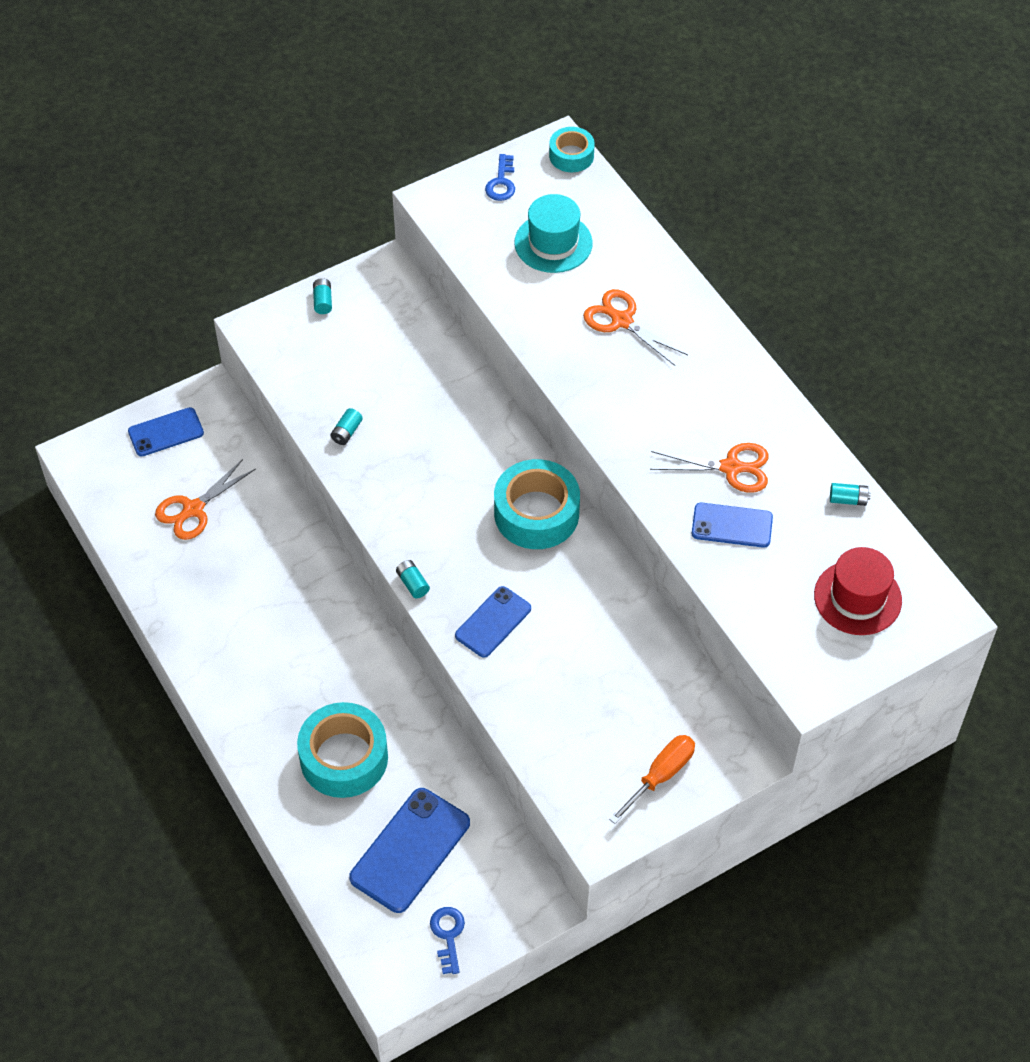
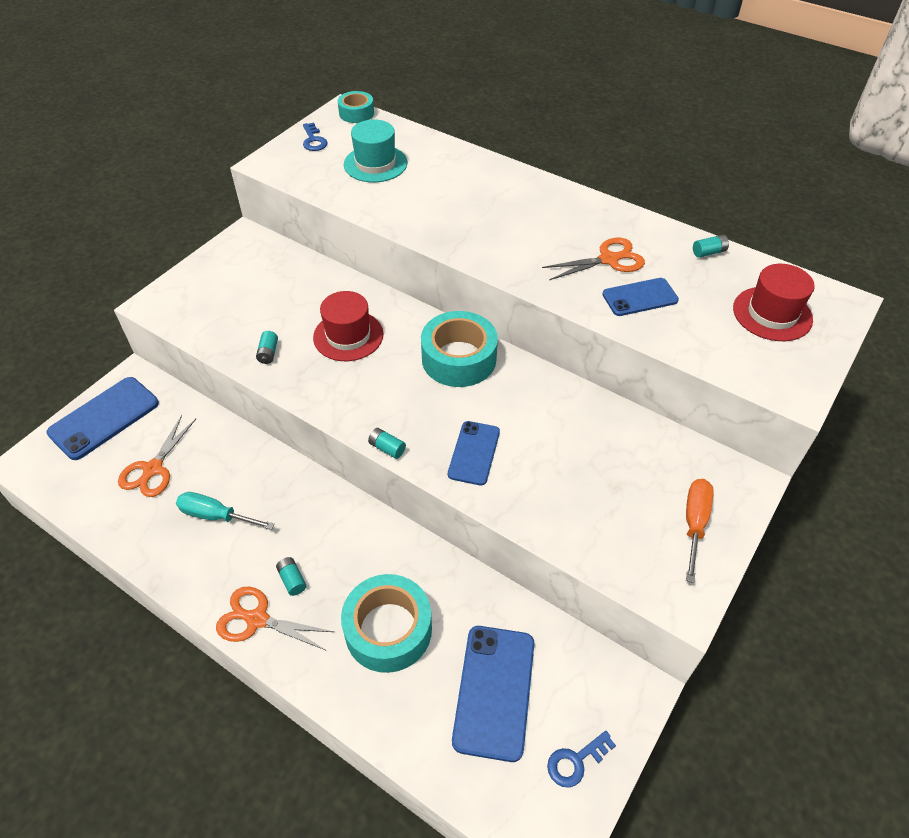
camera: 25 degrees left, 5 degrees down
blue phone [128,407,204,457] -> blue phone [47,377,159,460], size x1.59
turquoise battery [313,278,332,314] -> turquoise battery moved to [276,557,306,596]
blue key [430,907,465,974] -> blue key turned 90 degrees counterclockwise [547,731,616,787]
orange scissors [583,289,688,366] -> orange scissors moved to [216,587,334,651]
none -> turquoise screwdriver [176,492,275,530]
none -> red hat [313,291,383,361]

